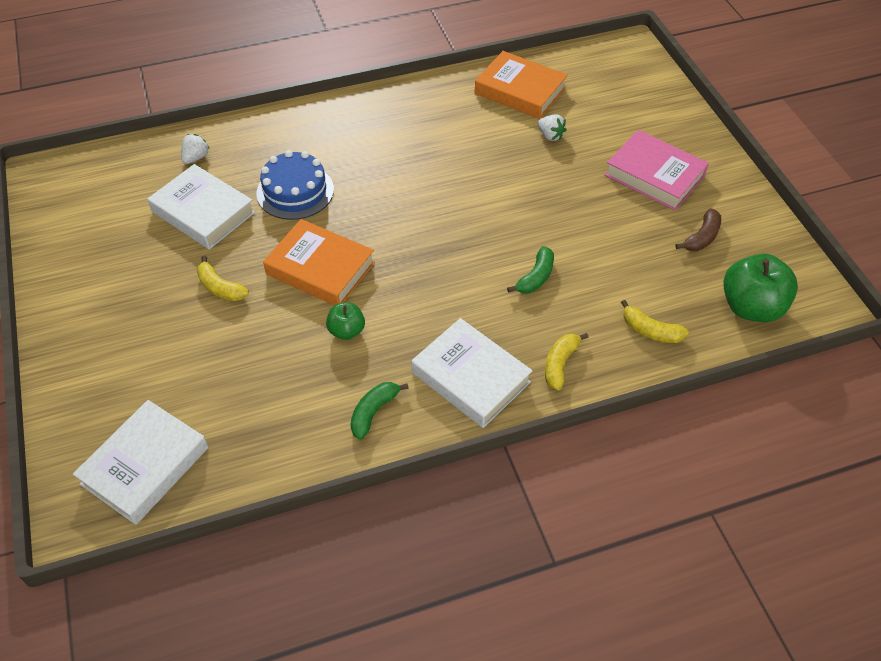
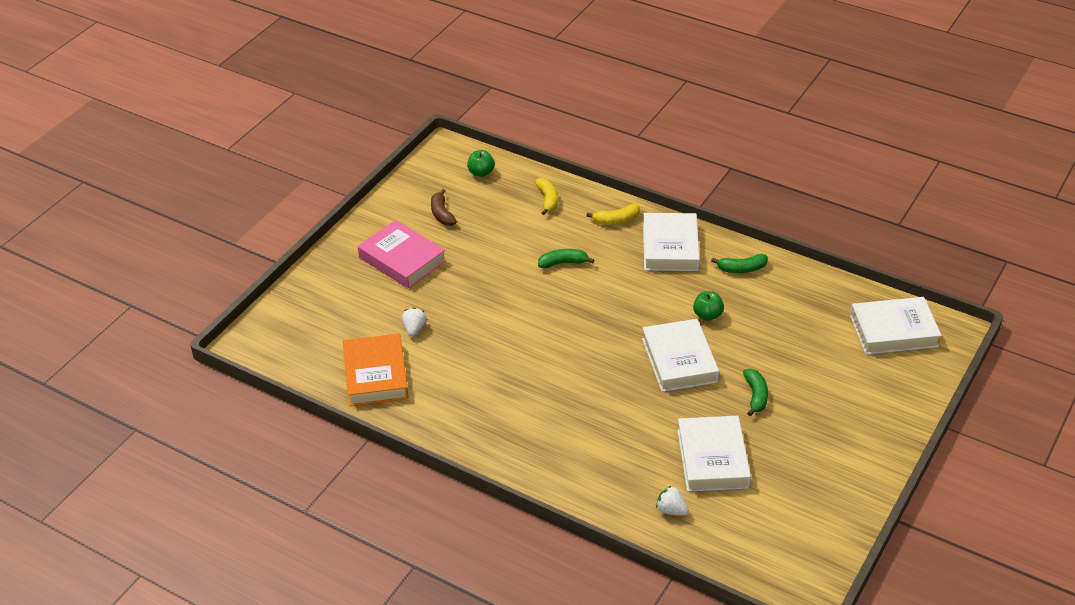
camera: 130 degrees left, 10 degrees down
white strawberry [181,134,210,164] -> white strawberry turned 45 degrees clockwise [656,486,689,516]
yellow banana [197,256,249,301] -> green banana [743,369,768,416]
blue cake [256,150,334,220] -> none
orange book [263,219,375,305] -> white book [642,319,719,392]
pink book [605,130,709,210] -> pink book turned 45 degrees counterclockwise [358,220,446,289]
brown banana [675,208,721,251] -> brown banana turned 105 degrees counterclockwise [431,189,457,226]
green apple [723,254,798,322] -> green apple [467,150,495,177], size x0.54

